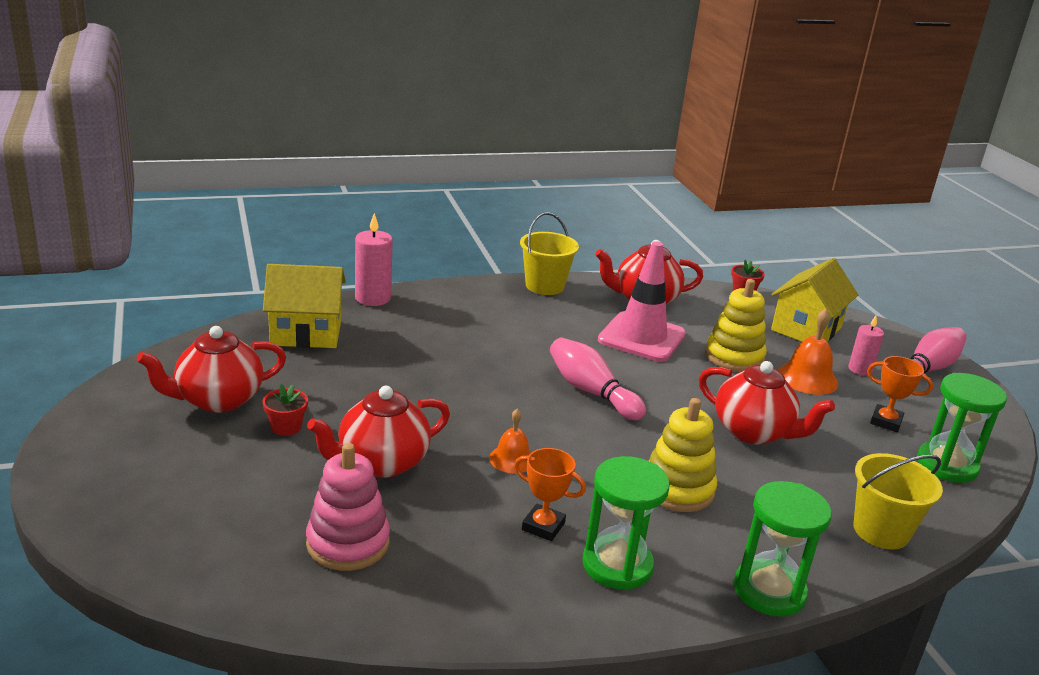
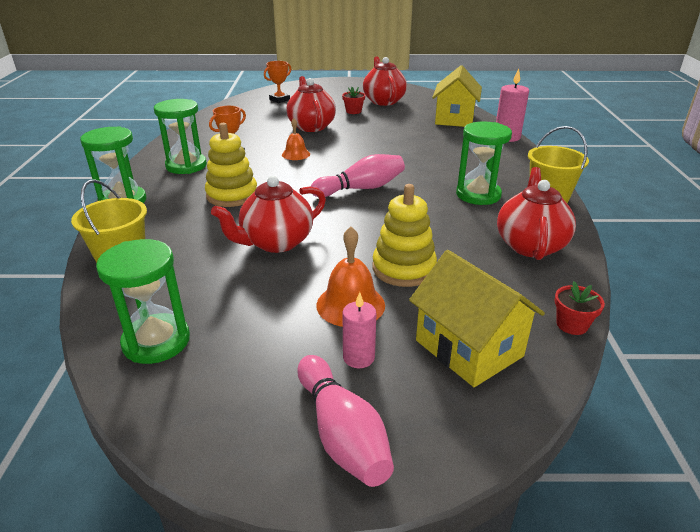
camera: 110 degrees right, 5 degrees up
pink stacking toy [306,443,390,571] -> none
pink traffic cone [598,241,686,362] -> none
orange trophy [867,356,933,432] -> orange trophy moved to [264,61,291,103]
none -> green hourglass [456,122,512,205]

